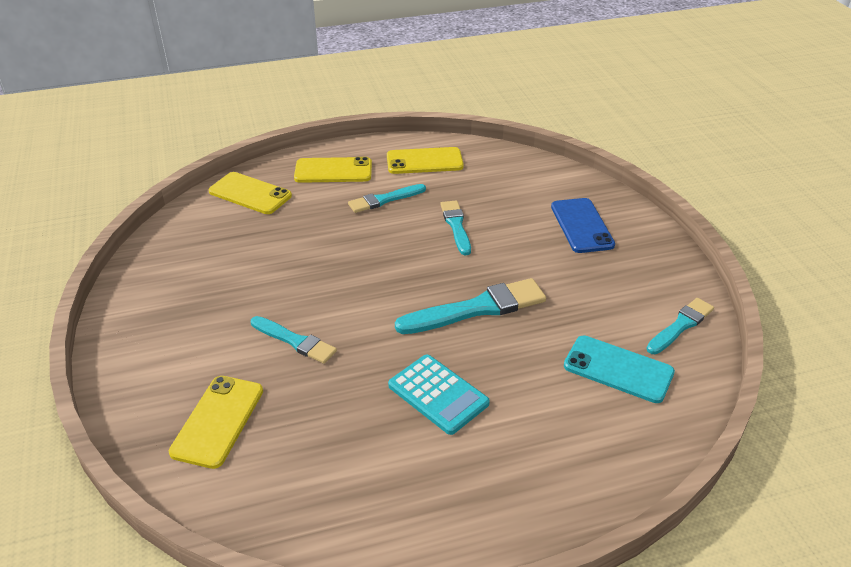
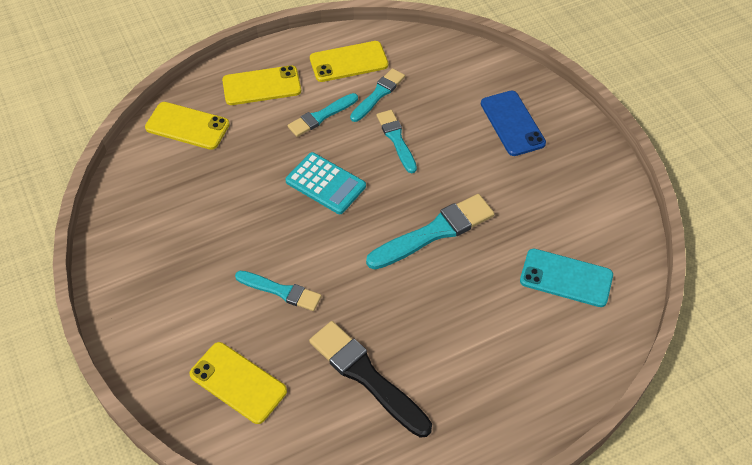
camera: 10 degrees left, 15 degrees up
yellow phone [169,376,263,469] -> yellow phone turned 60 degrees counterclockwise [189,342,287,424]
turquoise calculator [388,355,490,435] -> turquoise calculator moved to [285,152,366,214]
turquoise brush [646,298,714,354] -> turquoise brush moved to [350,68,405,122]
none -> black brush [309,321,432,438]

